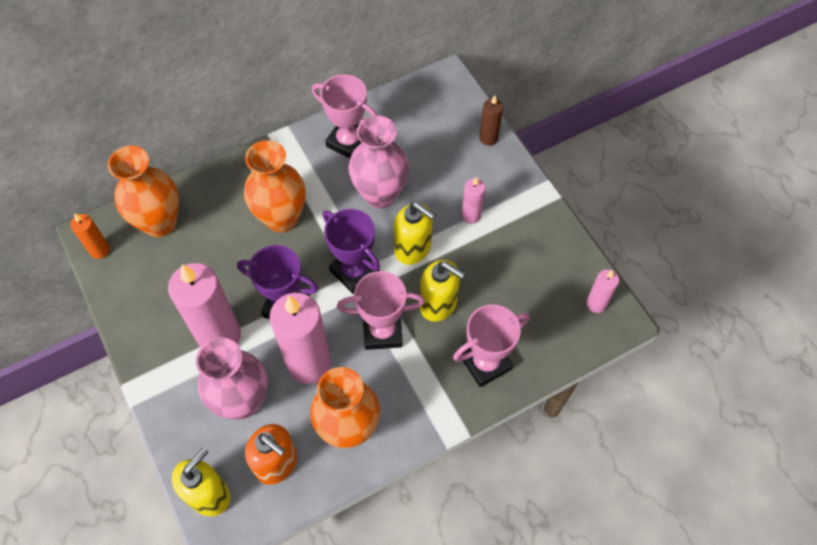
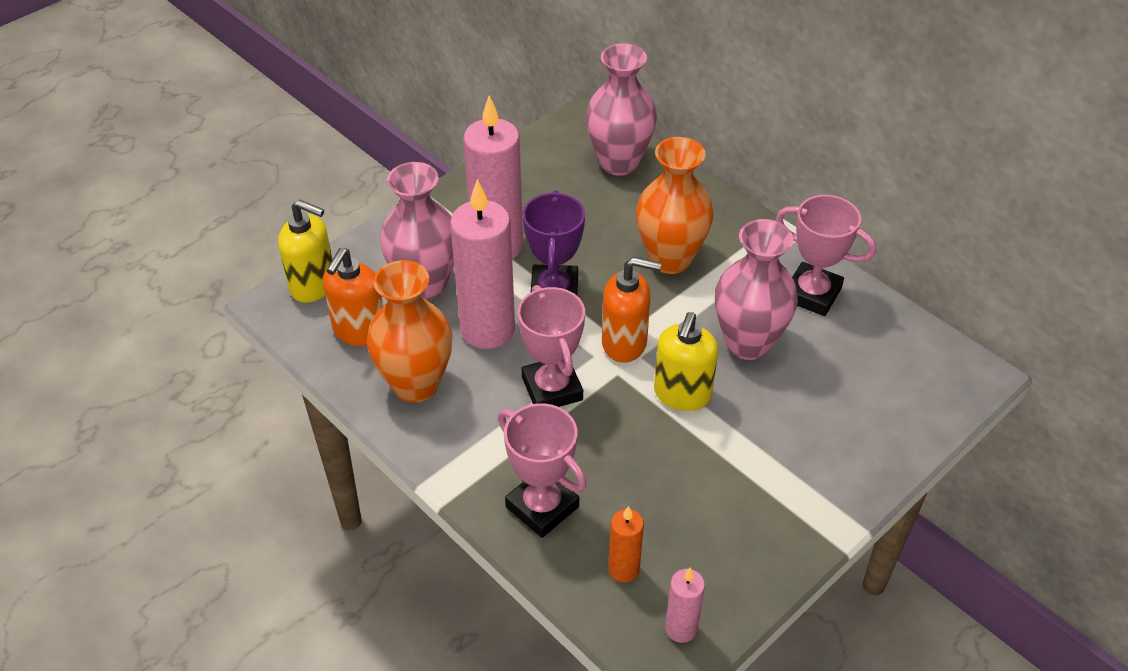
camera: 75 degrees right, 15 degrees down
orange candle [70,213,110,259] -> orange candle moved to [608,506,644,583]
orange vase [108,146,179,237] -> pink vase [585,43,657,176]
pink trophy [312,74,377,158] -> pink trophy turned 75 degrees counterclockwise [776,195,876,316]
purple trophy [323,209,380,294] -> orange soap dispenser [602,257,661,363]
yellow soap dispenser [420,260,465,322] -> none
pink candle [461,177,485,224] -> none
brown candle [480,96,503,145] -> none

